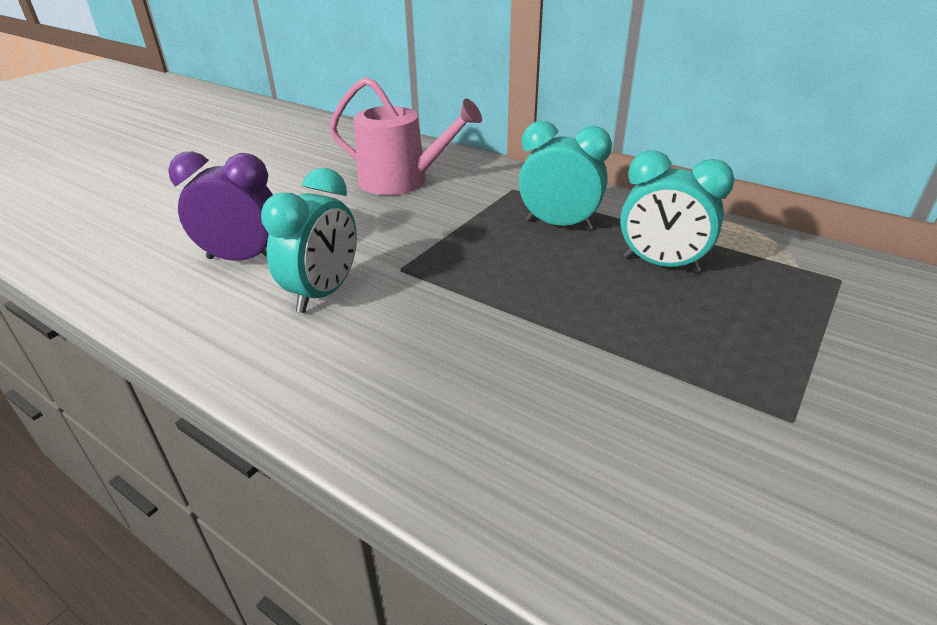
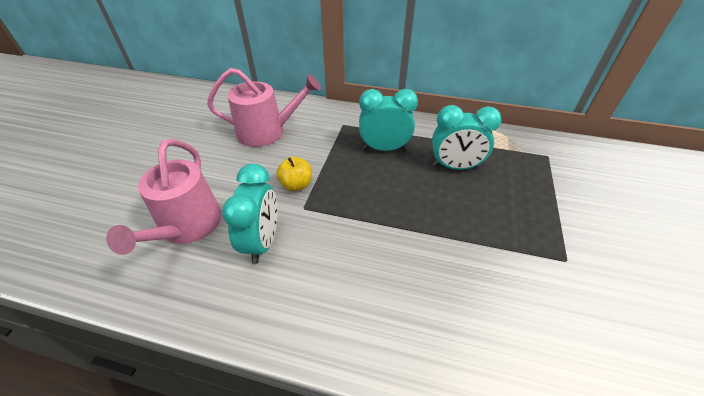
camera: 20 degrees left, 10 degrees up
purple clock [168,151,273,261] -> pink watering can [106,139,222,255]
none -> yellow apple [276,157,312,191]

